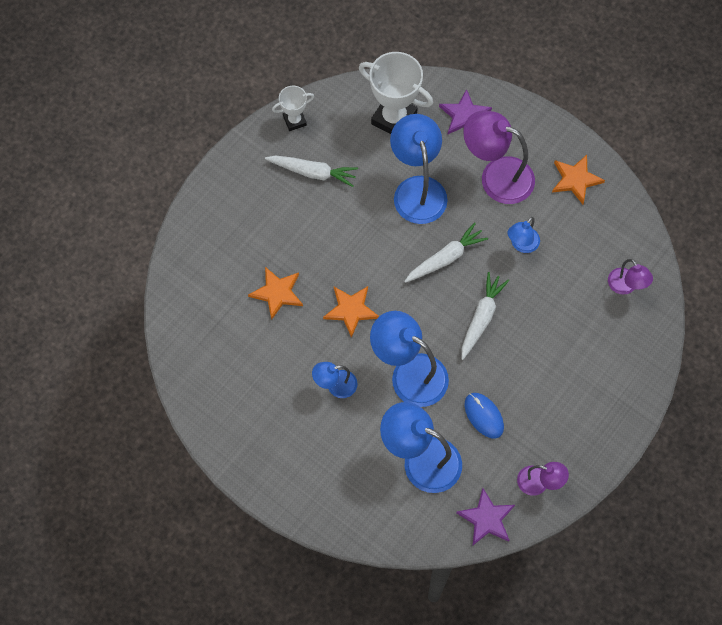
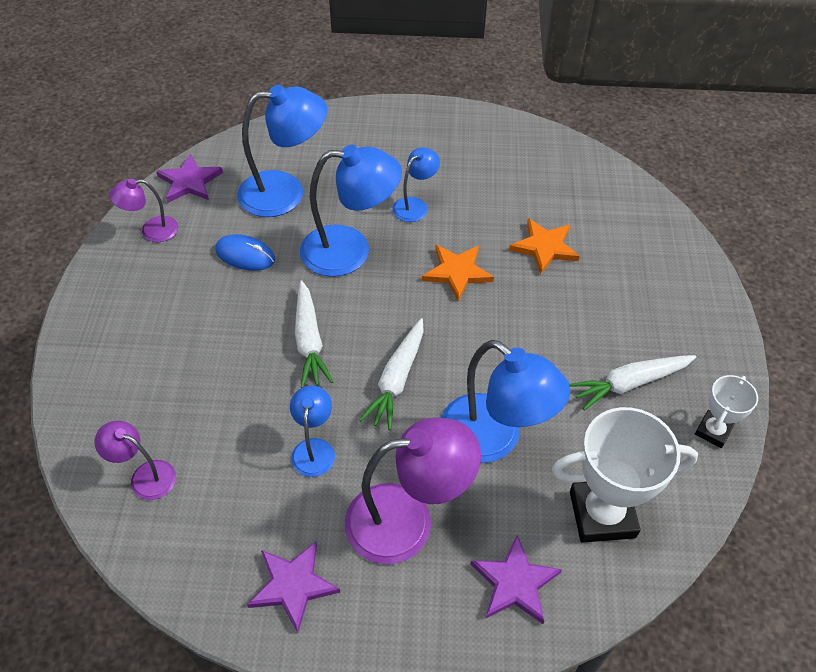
camera: 145 degrees right, 15 degrees down
orange star [552,155,605,204] -> purple star [247,541,340,633]

